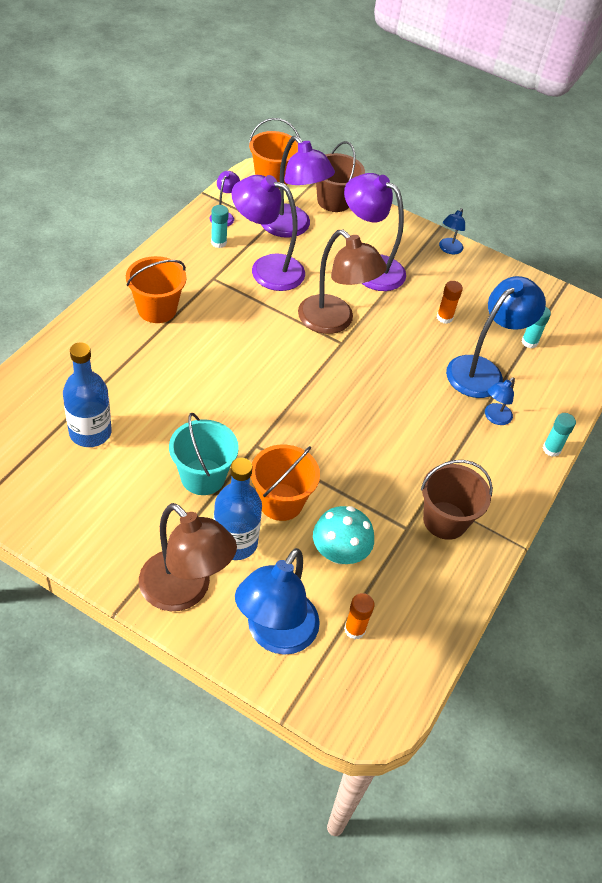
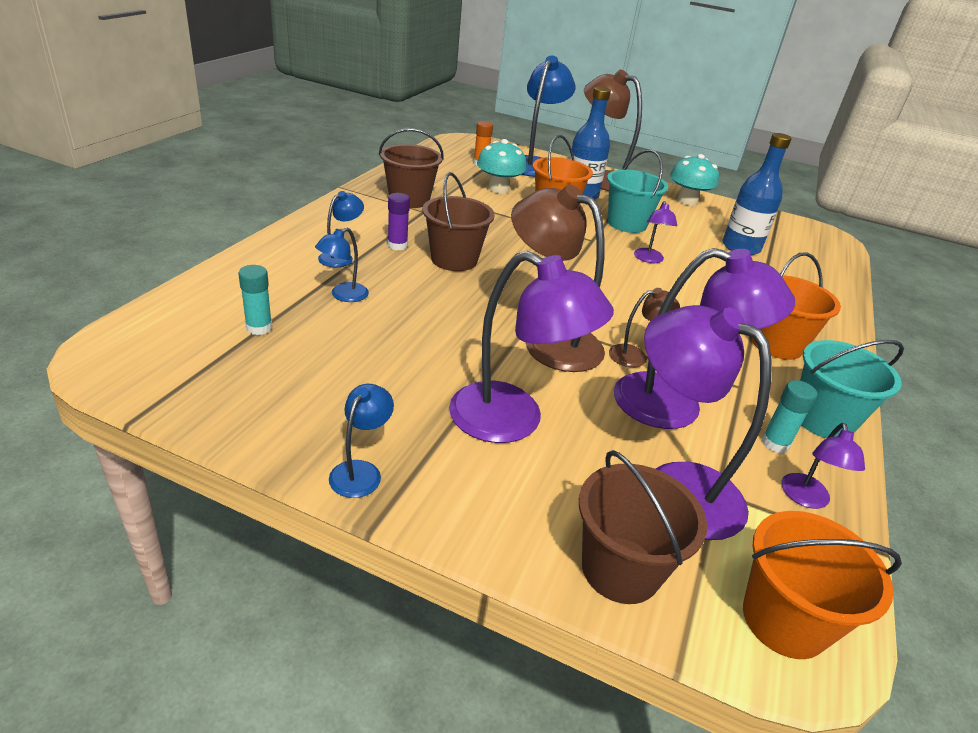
camera: 175 degrees right, 15 degrees down
orange glue stick [437,281,463,324] -> none
blue lamp [446,276,546,398] -> blue lamp [315,228,369,302], size x0.48
turquoise glue stick [543,413,576,457] -> none
none -> purple glue stick [387,193,410,250]
none -> brown bucket [422,172,495,271]
none -> brown lamp [609,288,680,367]
none -> purple lamp [634,201,677,263]
none -> turquoise mushroom [670,154,719,206]
none -> turquoise bucket [800,340,904,438]

